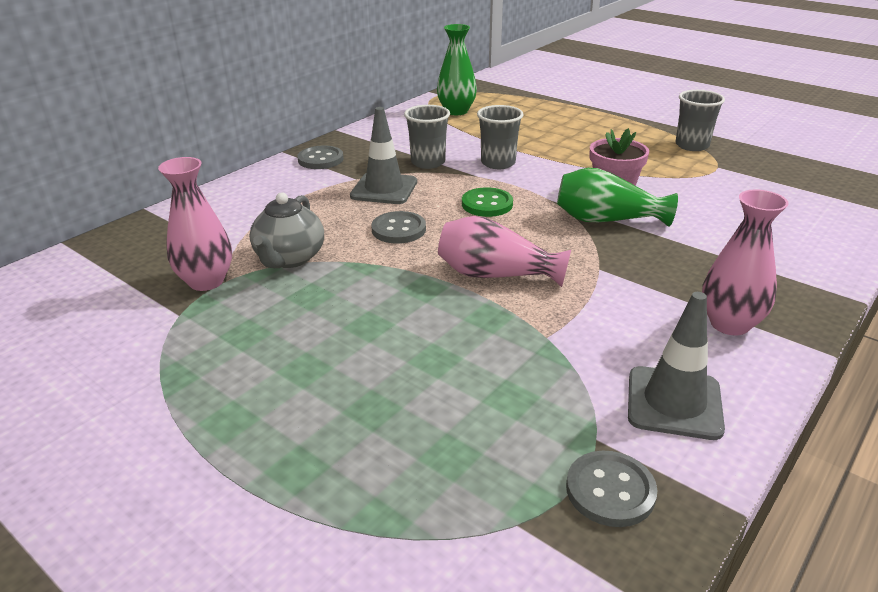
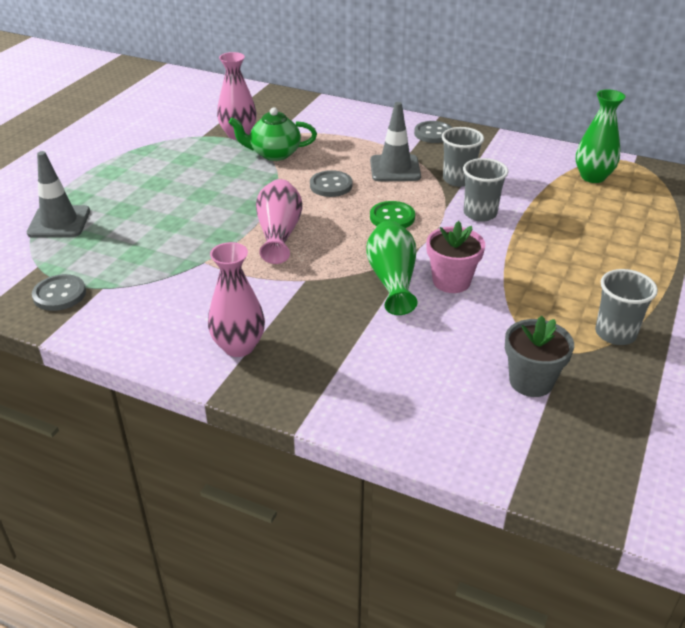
camera: 75 degrees right, 5 degrees up
grey teapot [250,192,324,268] -> green teapot [229,107,317,161]
grey traffic cone [628,292,725,440] -> grey traffic cone moved to [27,151,90,238]
none -> grey flower pot [505,316,574,397]

